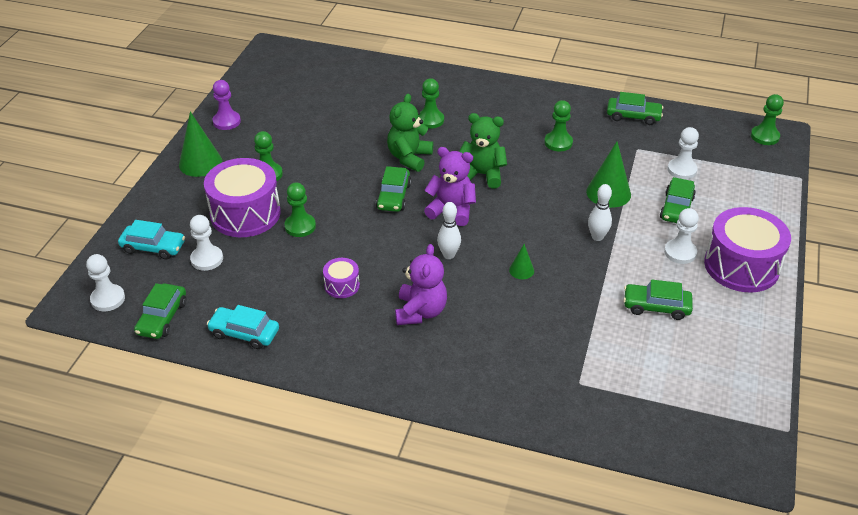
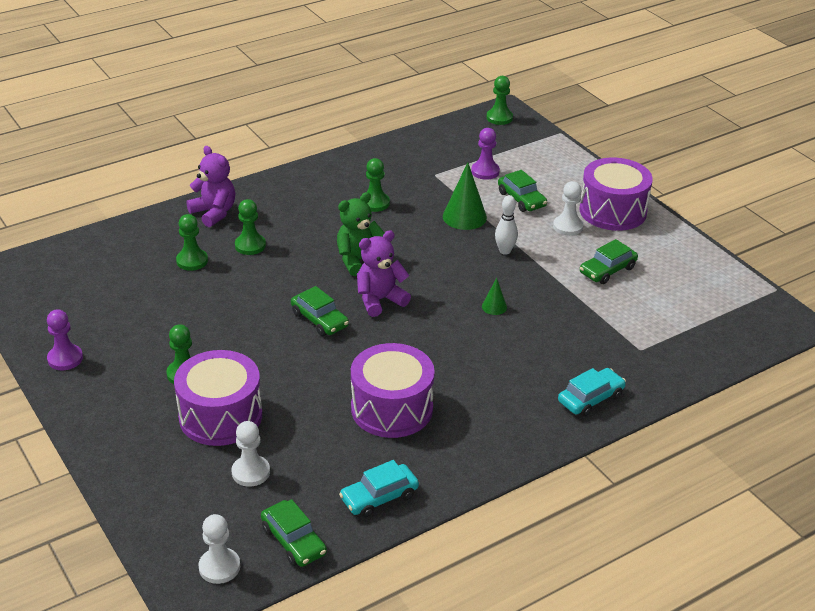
camera: 50 degrees left, 5 degrees down
turquoise car [118,220,185,259] -> turquoise car moved to [558,368,626,417]
green cone [179,111,222,177] -> none
green pawn [284,182,316,237] -> green pawn moved to [176,214,208,271]
purple drum [323,258,360,298] -> purple drum [351,343,435,438], size x2.13
green teddy bear [387,94,433,172] -> none
purple teddy bear [395,244,447,325] -> purple teddy bear moved to [186,146,235,227]
white bowling pin [437,202,461,259] -> none
green car [607,92,663,125] -> none
white pawn [667,127,699,179] -> purple pawn [471,128,500,180]

